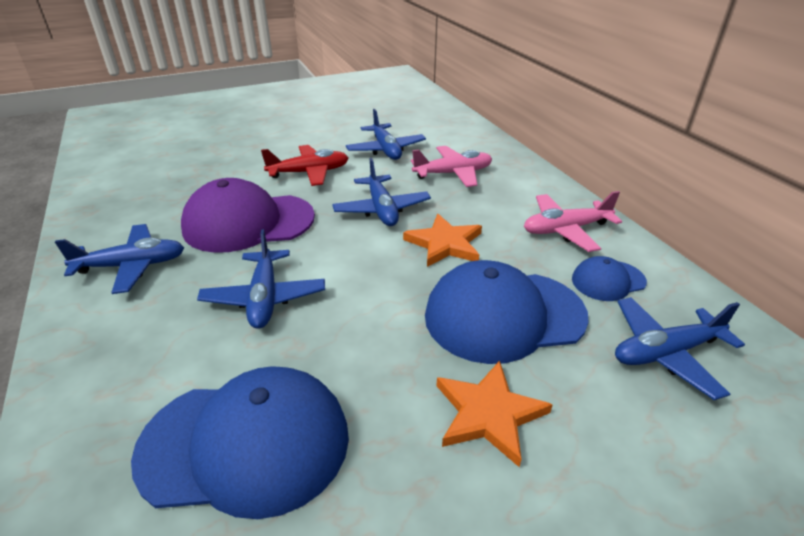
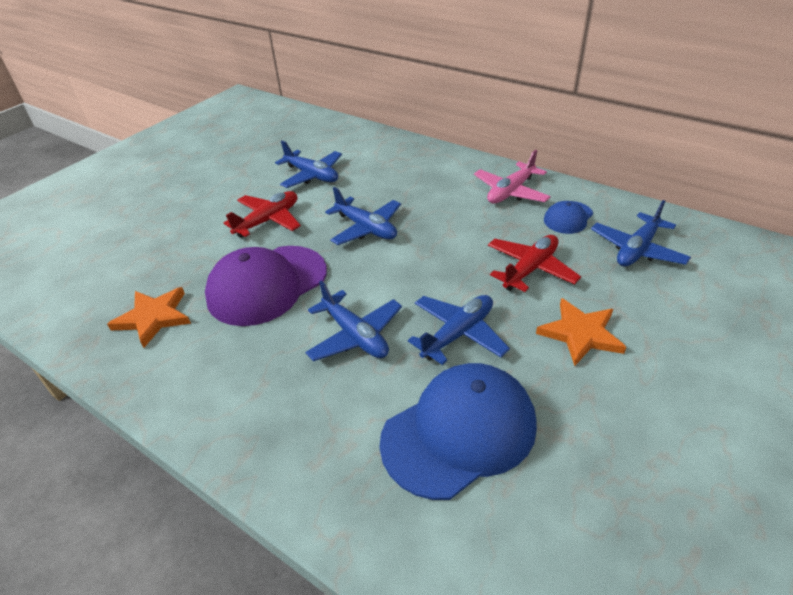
camera: 30 degrees left, 5 degrees up
blue plane [55,224,184,294] -> blue plane moved to [408,295,510,365]
orange star [403,214,482,267] -> orange star moved to [107,287,191,348]
pink plane [411,146,492,187] -> none
blue cap [425,260,589,364] -> red plane [488,235,581,292]

